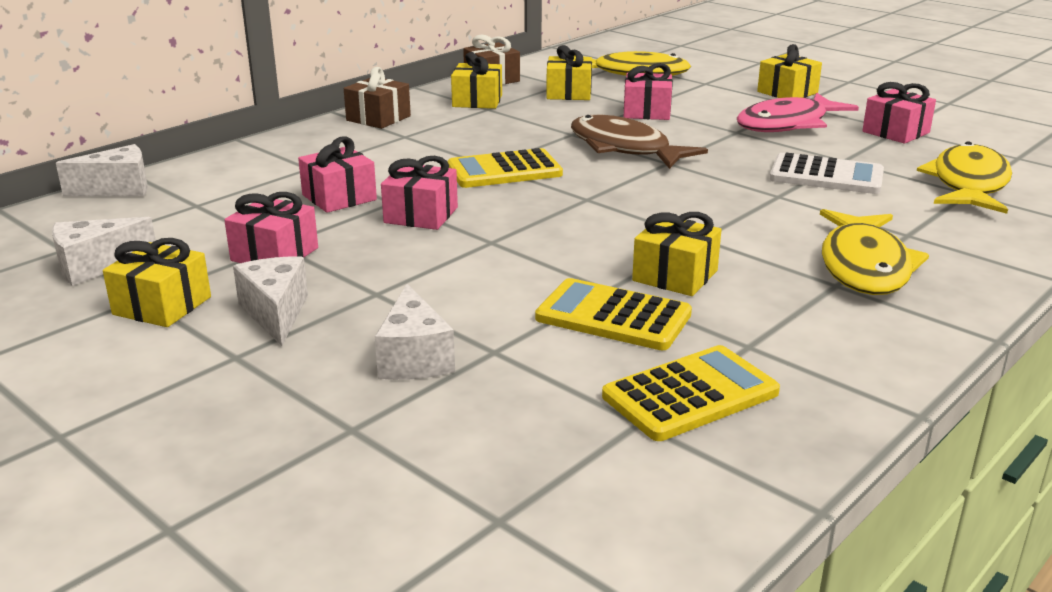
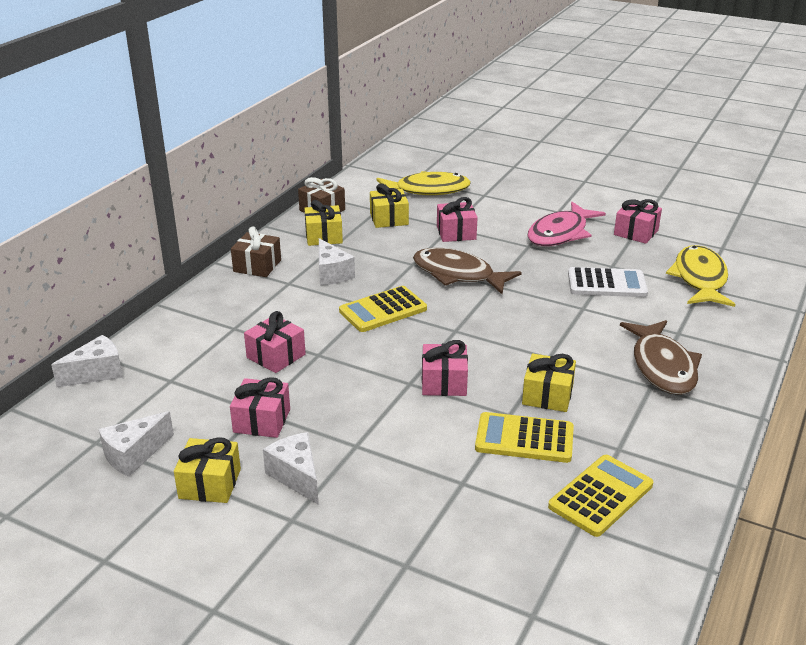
camera: 15 degrees left, 5 degrees up
white cheese [375,284,455,380] -> white cheese moved to [319,238,355,285]
pink gift [381,156,458,230] -> pink gift moved to [422,340,468,396]
yellow gift [757,44,822,98] -> none
yellow fish [820,209,929,295] -> brown fish [620,320,702,395]

